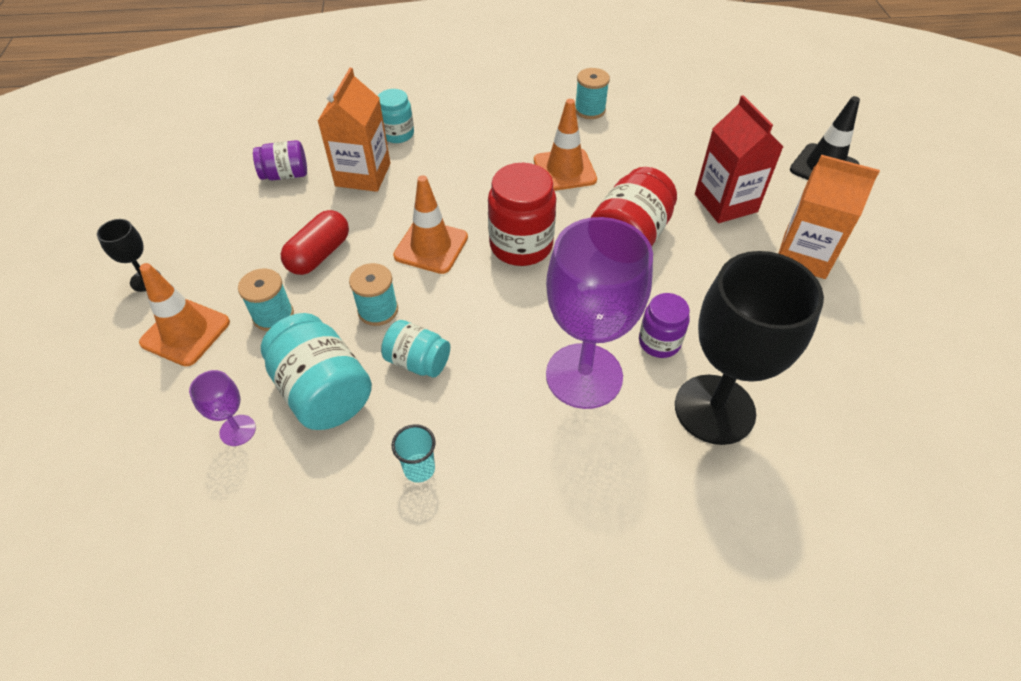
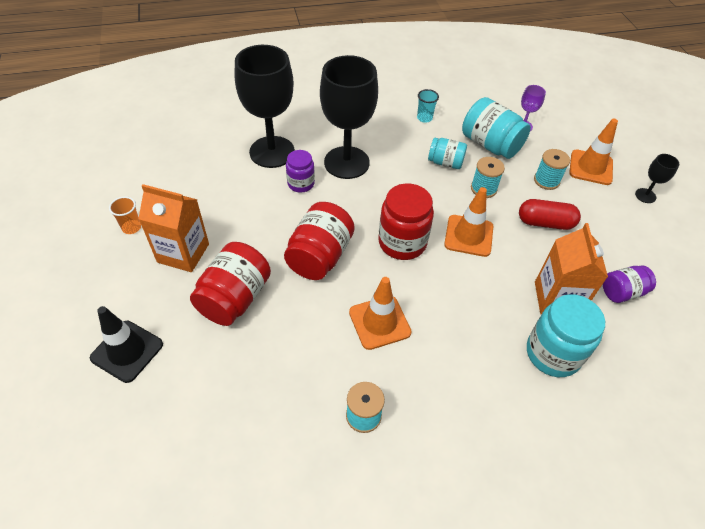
camera: 170 degrees right, 0 degrees up
red capsule [281,210,349,275] -> red capsule turned 75 degrees clockwise [519,199,581,230]
turquoise jar [378,89,414,143] -> turquoise jar [527,294,605,377], size x1.67
purple goblet [546,217,653,409] -> black goblet [320,55,378,179]
red carton [695,95,783,223] -> red jar [190,242,271,326]
none -> orange cup [109,196,141,234]

